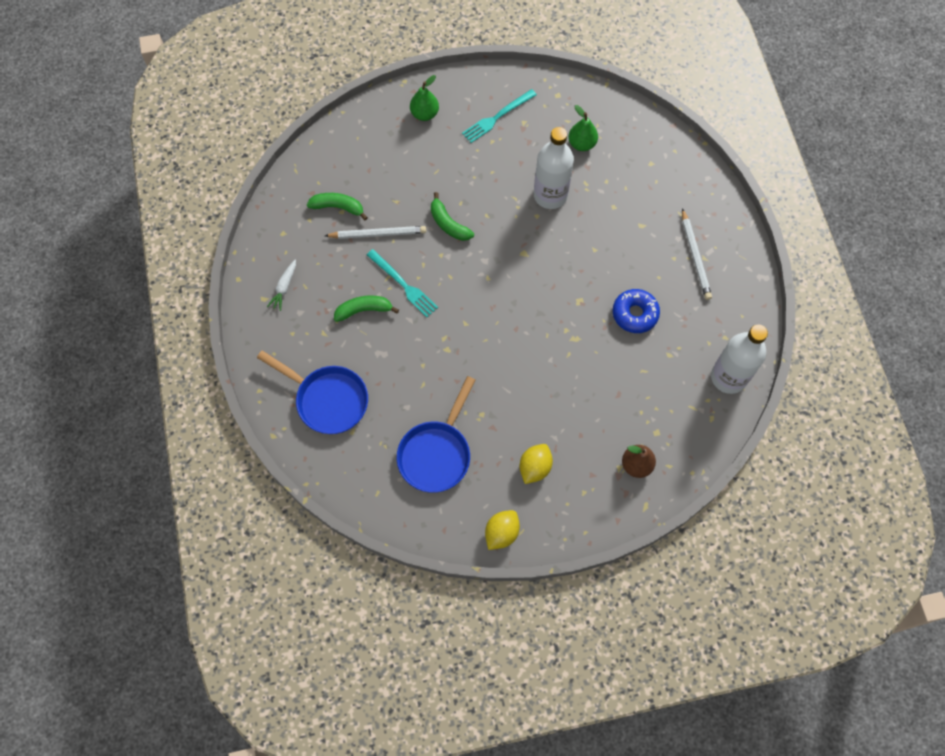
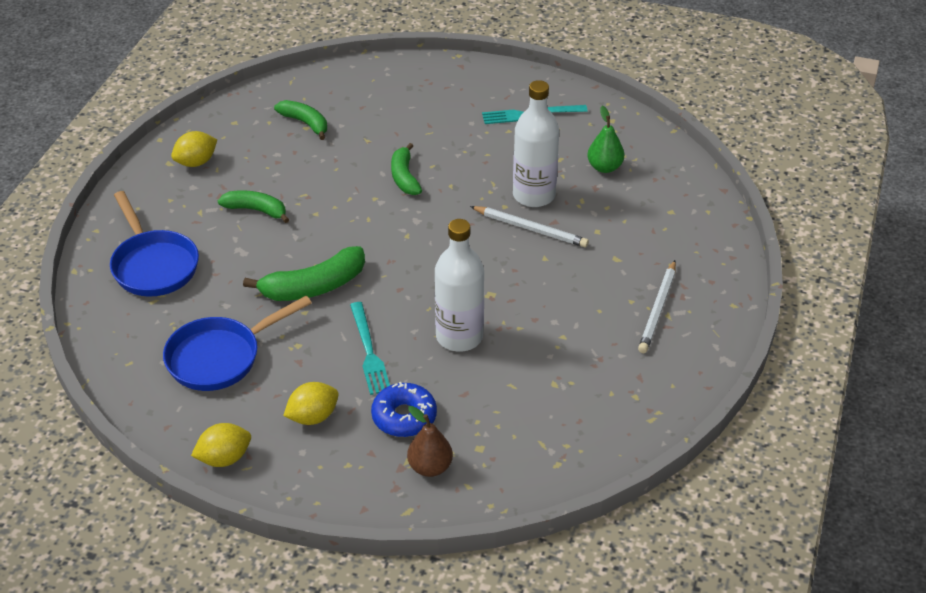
camera: 30 degrees right, 25 degrees down
white carrot [267,260,296,311] -> yellow lemon [171,131,217,167]
white pencil [325,226,426,239] -> white pencil moved to [470,206,589,247]
turquoise fork [367,249,438,317] -> turquoise fork moved to [350,302,390,395]
green pear [410,75,439,121] -> none
blue donut [613,289,660,333] -> blue donut moved to [371,382,437,437]
white bottle [711,325,768,394] -> white bottle moved to [435,219,484,352]
none -> green banana [243,246,365,301]

